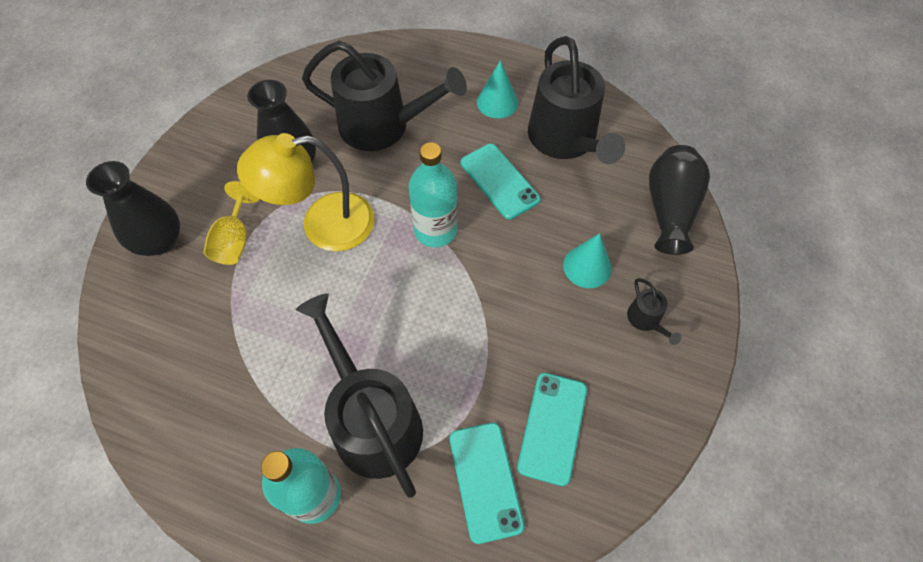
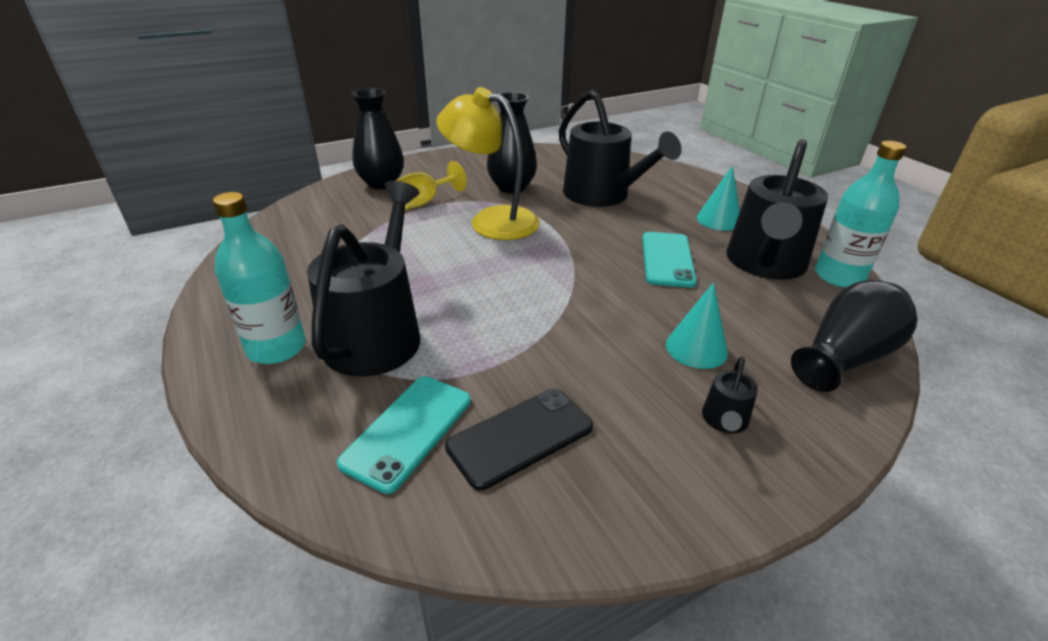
camera: 40 degrees right, 25 degrees down
turquoise bottle [408,142,458,247] -> turquoise bottle moved to [815,141,906,288]
turquoise phone [517,373,587,486] -> black phone [445,389,593,491]

